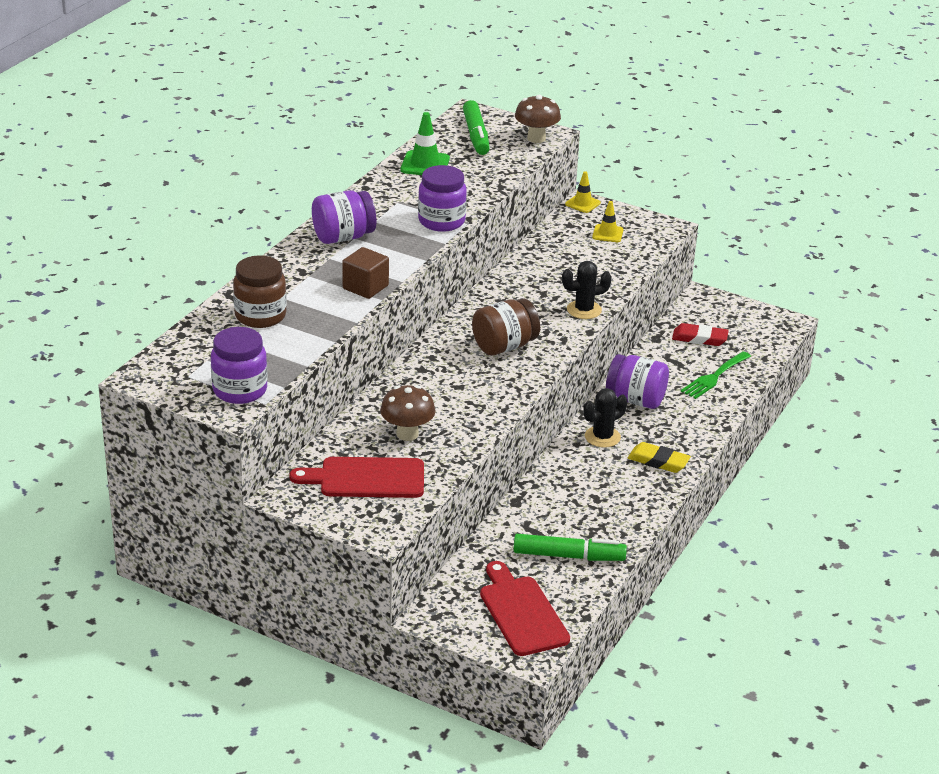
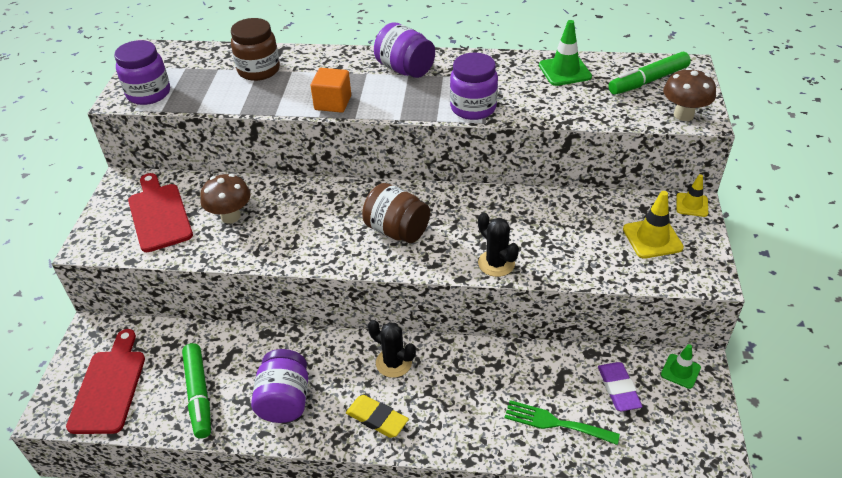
camera: 70 degrees right, 10 degrees up
brown cube [342,247,389,299] -> orange cube [311,68,351,113]
red cutting board [480,561,570,656] -> red cutting board turned 45 degrees counterclockwise [66,329,145,434]
yellow traffic cone [592,201,624,242] -> yellow traffic cone [623,191,684,259], size x1.52
purple jar [606,354,669,409] -> purple jar moved to [251,349,308,423]
yellow eraser [628,442,691,473] -> yellow eraser turned 60 degrees counterclockwise [346,395,409,438]
red eraser [672,323,729,346] -> purple eraser [598,362,643,411]
none -> green traffic cone [661,344,701,389]

